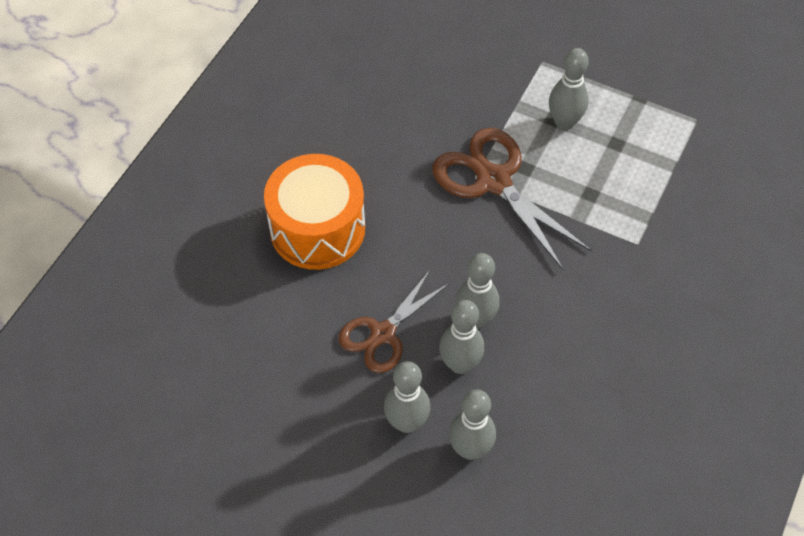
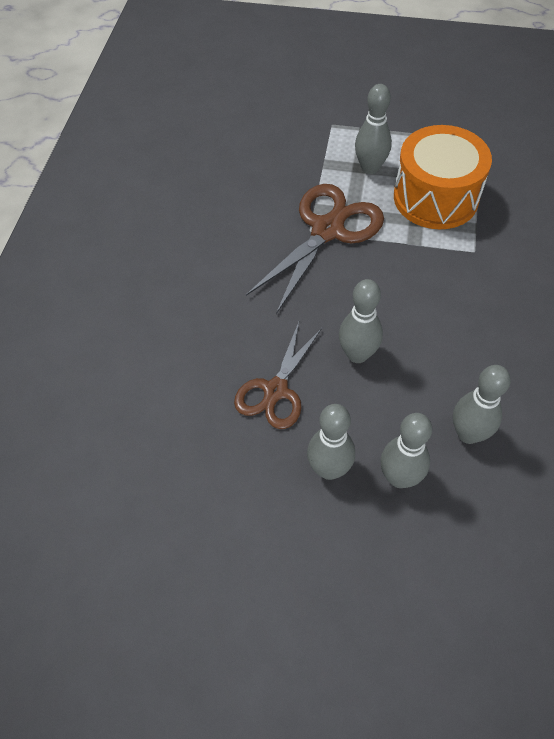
camera: 15 degrees left, 0 degrees up
orange drum [264,154,365,270] -> orange drum moved to [394,125,492,229]
brown scissors [433,128,592,271] -> brown scissors turned 90 degrees clockwise [246,184,384,314]
grey bowling pin [439,300,484,374] -> grey bowling pin moved to [453,365,511,444]

